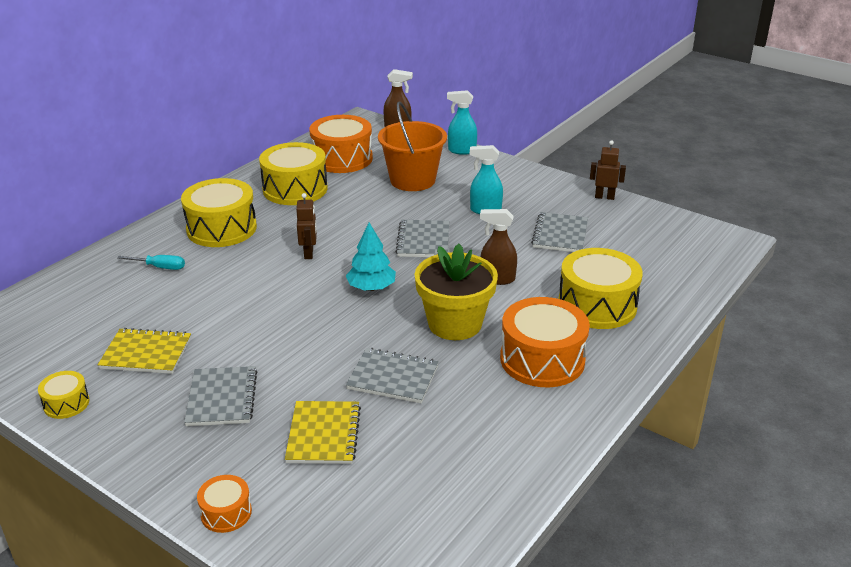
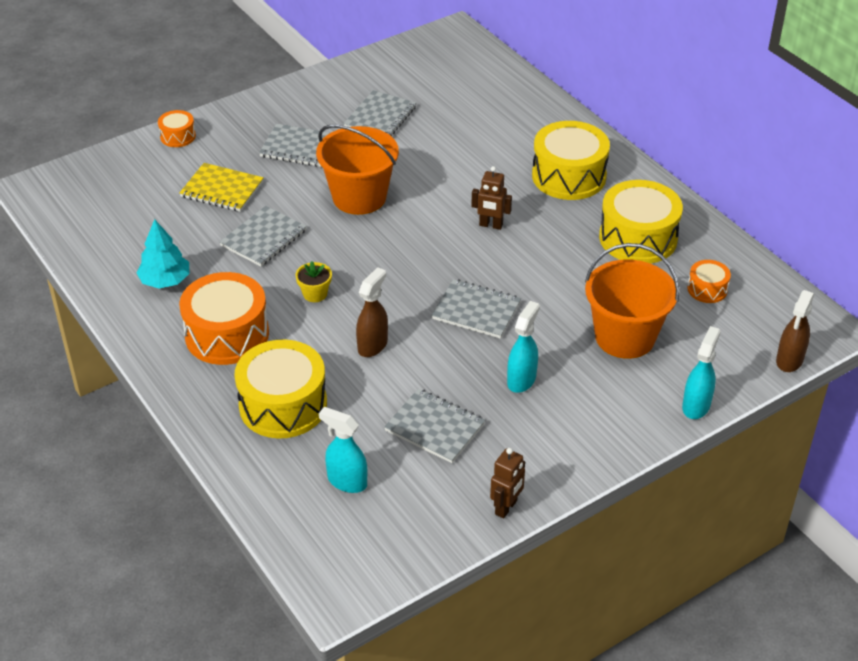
camera: 110 degrees right, 10 degrees up
yellow drum [38,371,89,419] -> none
yellow notebook [98,328,191,374] -> grey notebook [343,90,416,137]
turquoise screwdriver [117,255,185,270] -> none
orange drum [309,115,373,173] -> orange drum [687,260,731,303], size x0.49
turquoise tree [346,222,396,291] -> turquoise tree moved to [136,219,189,289]
yellow flower pot [415,244,498,340] -> yellow flower pot [295,261,332,302], size x0.44
none -> orange bucket [316,125,399,215]
none -> turquoise spray bottle [319,407,367,493]

